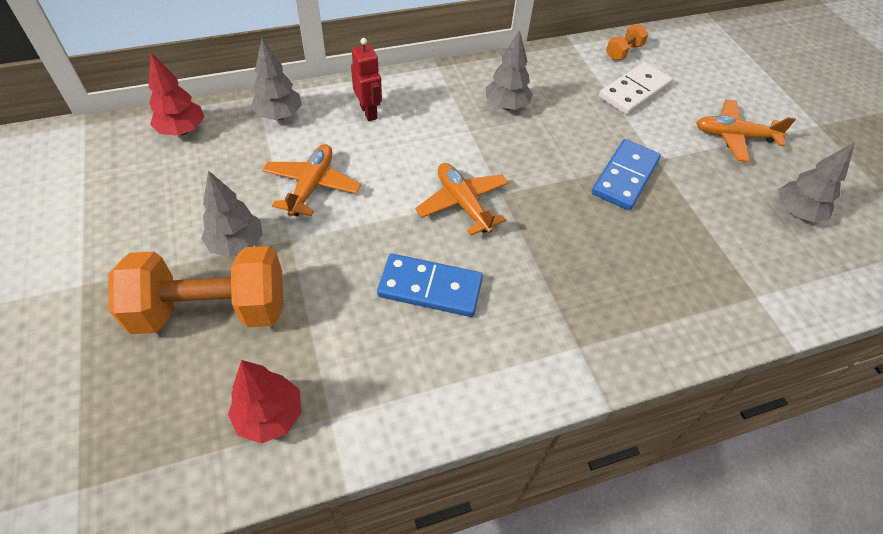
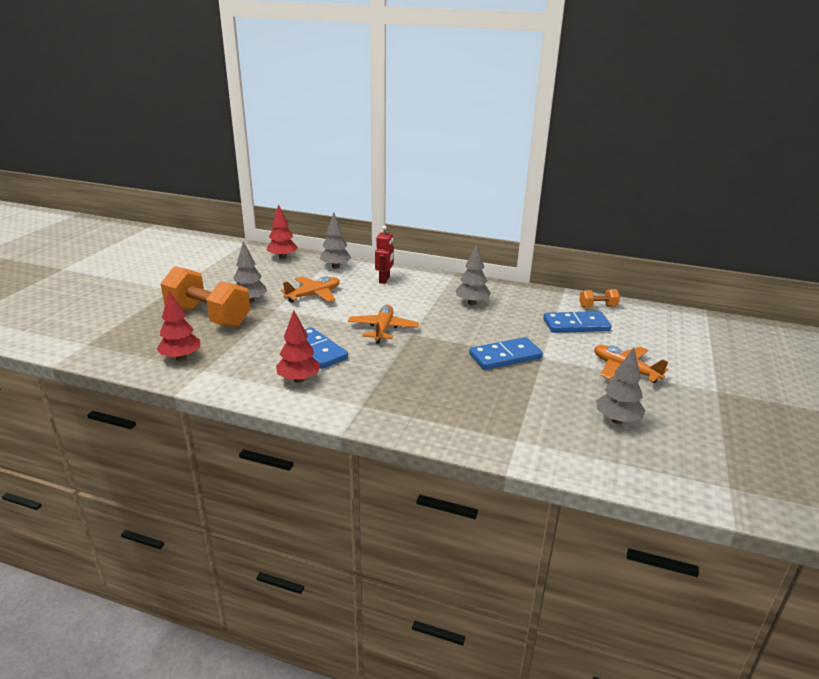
camera: 40 degrees right, 25 degrees down
white domino [599,62,673,115] -> blue domino [543,311,611,333]
none -> red tree [276,310,321,383]

